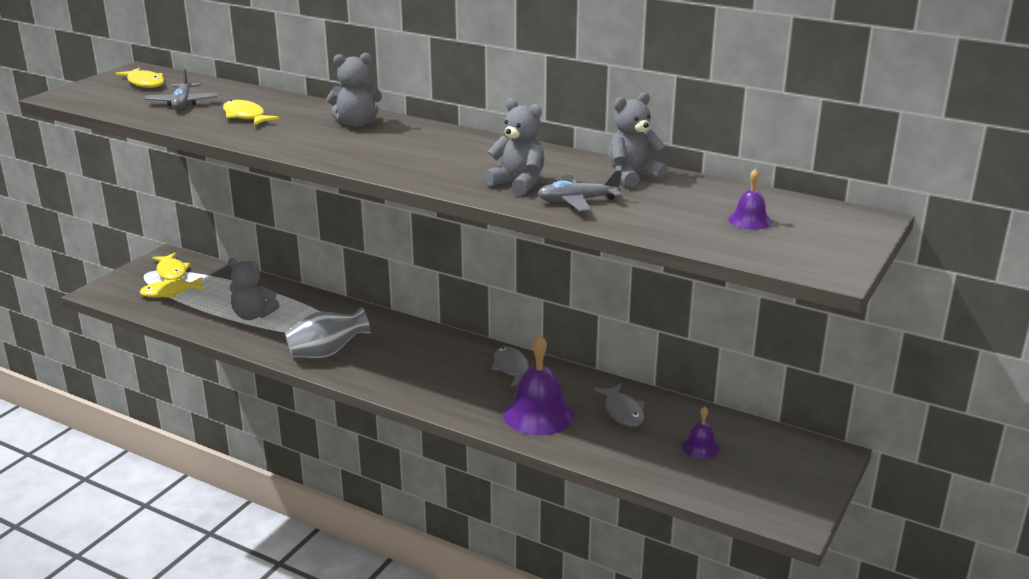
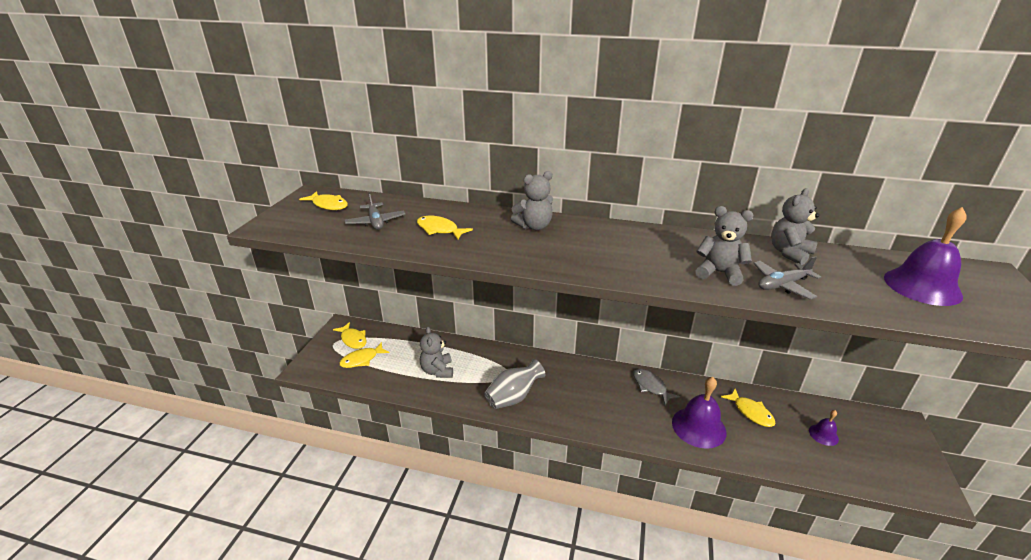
camera: 15 degrees left, 5 degrees up
grey teddy bear [228,258,280,320] -> grey teddy bear turned 75 degrees clockwise [420,327,453,378]
grey fish [594,384,645,427] -> yellow fish [721,389,776,427]
purple bell [728,168,772,230] -> purple bell [884,207,967,306], size x1.97

